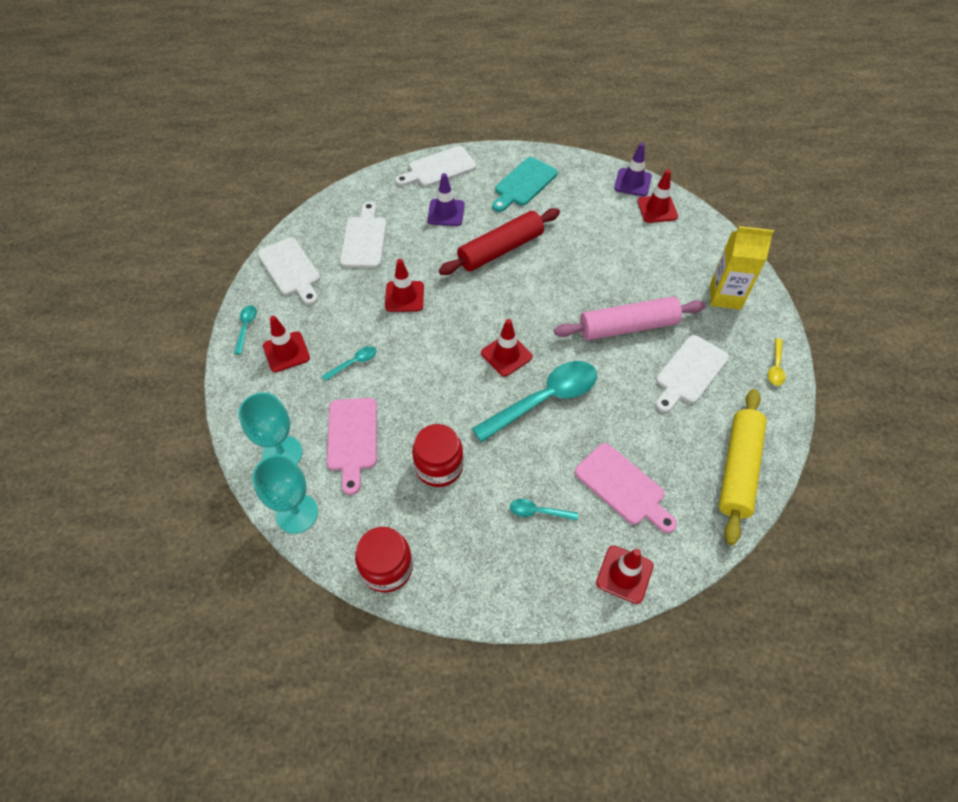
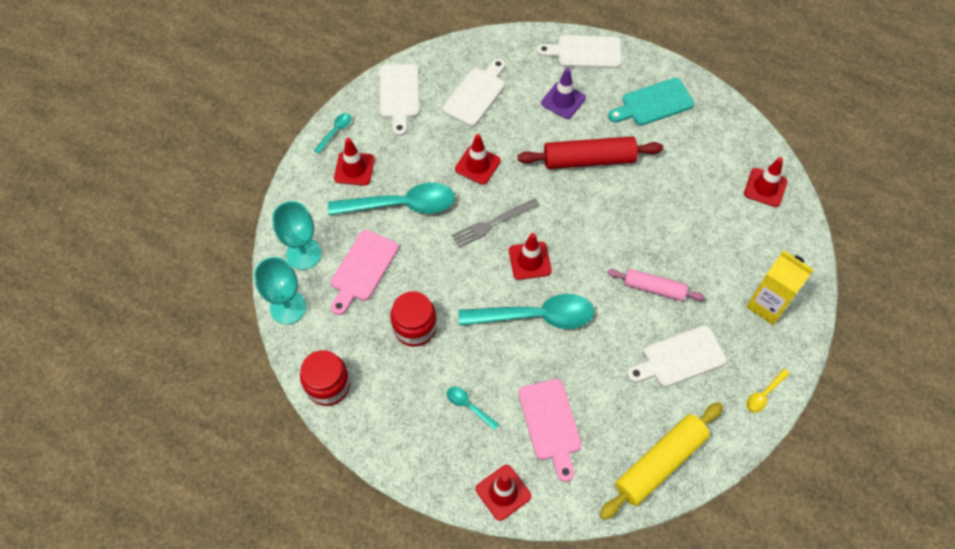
camera: 30 degrees right, 5 degrees up
turquoise spoon [322,346,377,381] -> turquoise spoon [328,183,455,215], size x2.26
pink rolling pin [554,297,706,340] -> pink rolling pin [607,269,705,301], size x0.63
purple traffic cone [614,143,652,196] -> none
none -> grey fork [451,198,540,248]

